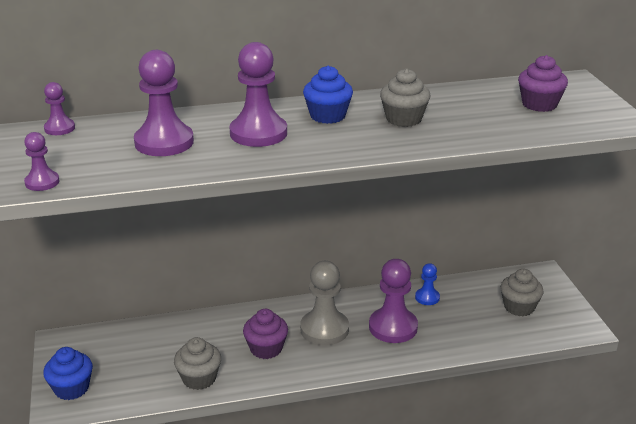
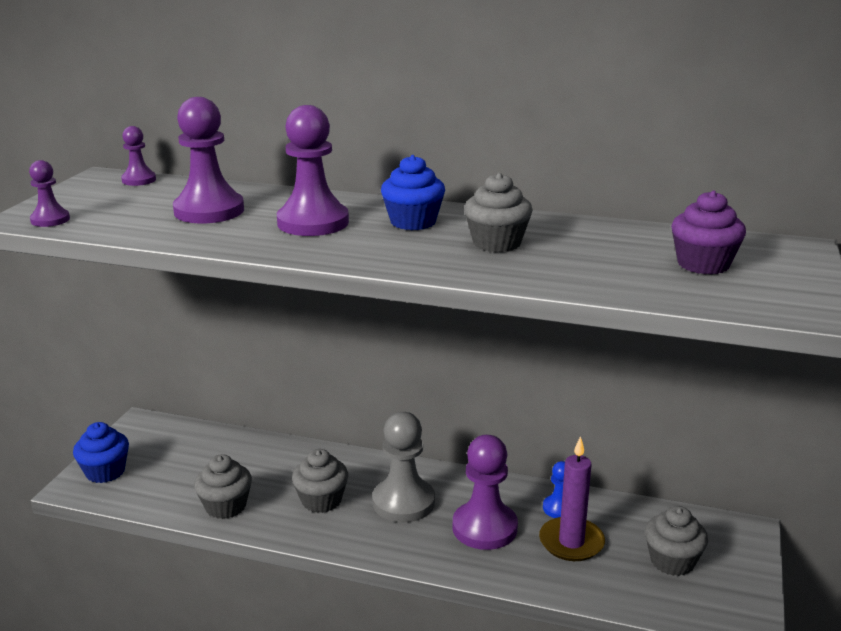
camera: 30 degrees right, 5 degrees down
purple cupcake [243,309,288,359] -> grey cupcake [292,449,348,513]
none -> purple candle [539,436,605,561]

